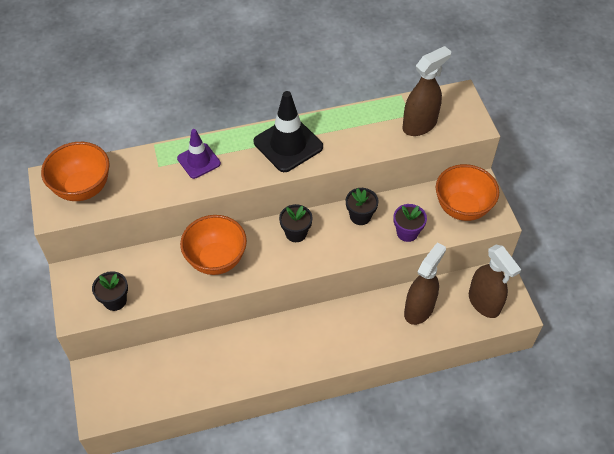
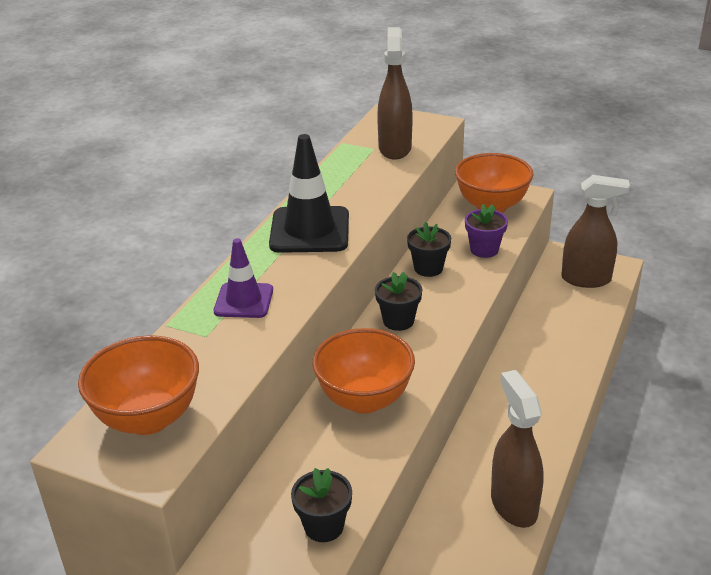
camera: 50 degrees left, 20 degrees down
brown spray bottle [404,242,446,325] -> brown spray bottle moved to [491,370,544,528]

